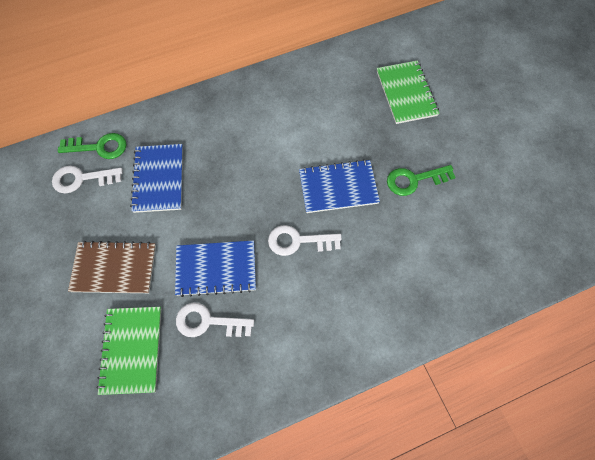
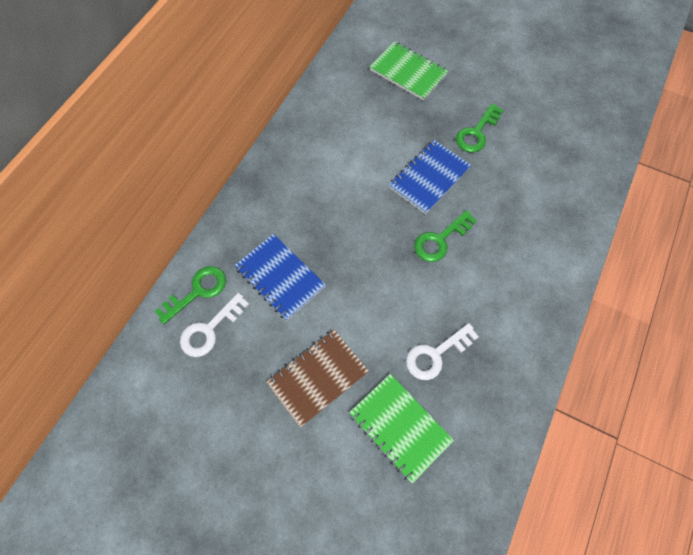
camera: 40 degrees left, 0 degrees up
blue notebook [175,240,256,297] -> none
white key [268,225,342,256] -> green key [414,210,477,262]

